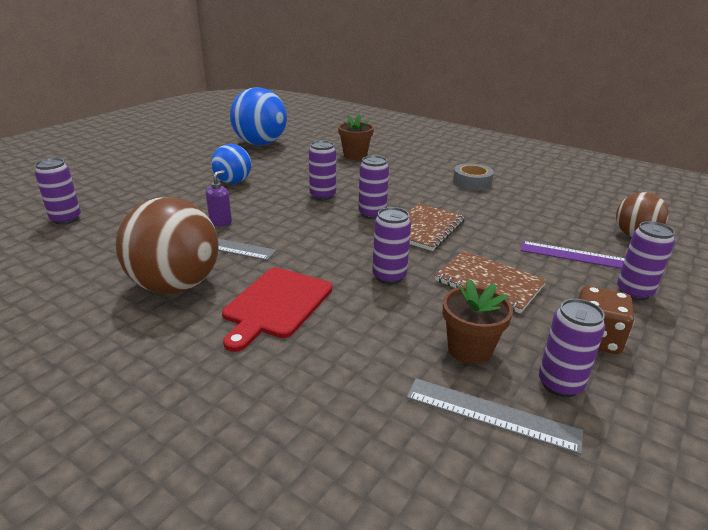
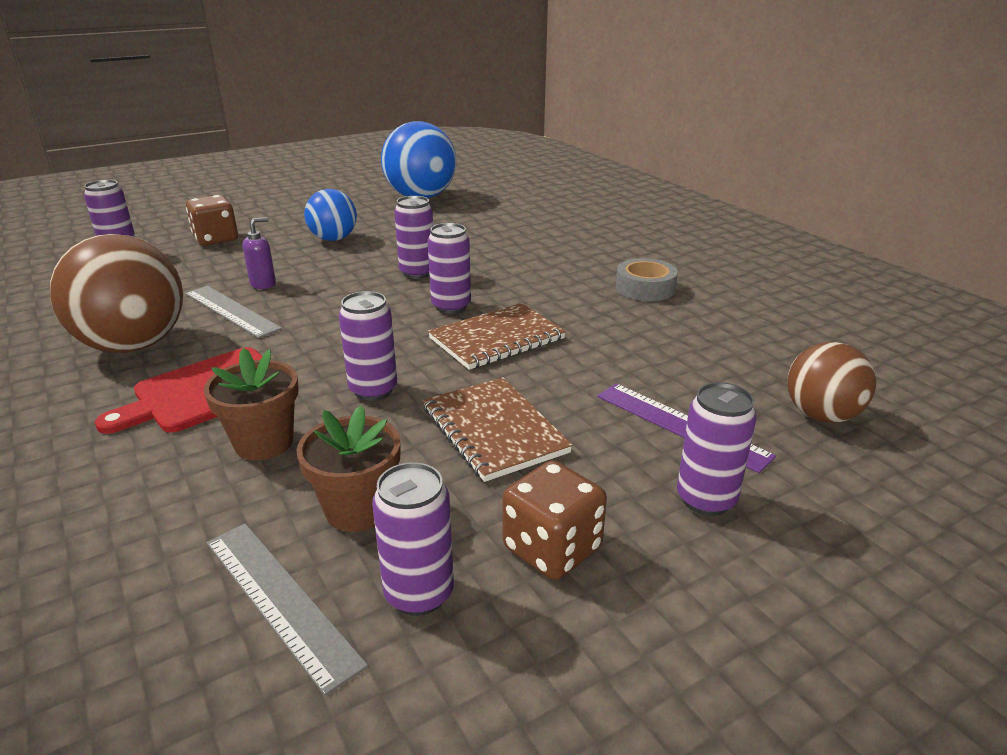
camera: 25 degrees right, 0 degrees up
brown flower pot [338,114,374,160] -> brown flower pot moved to [204,348,299,461]
none -> brown dice [186,195,238,245]

